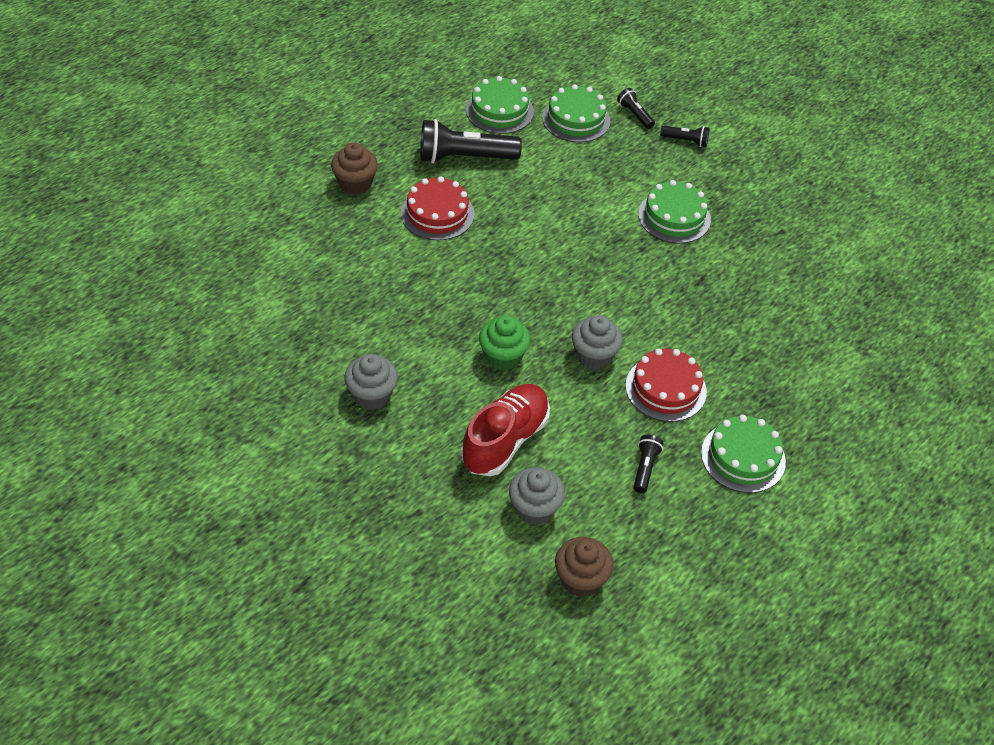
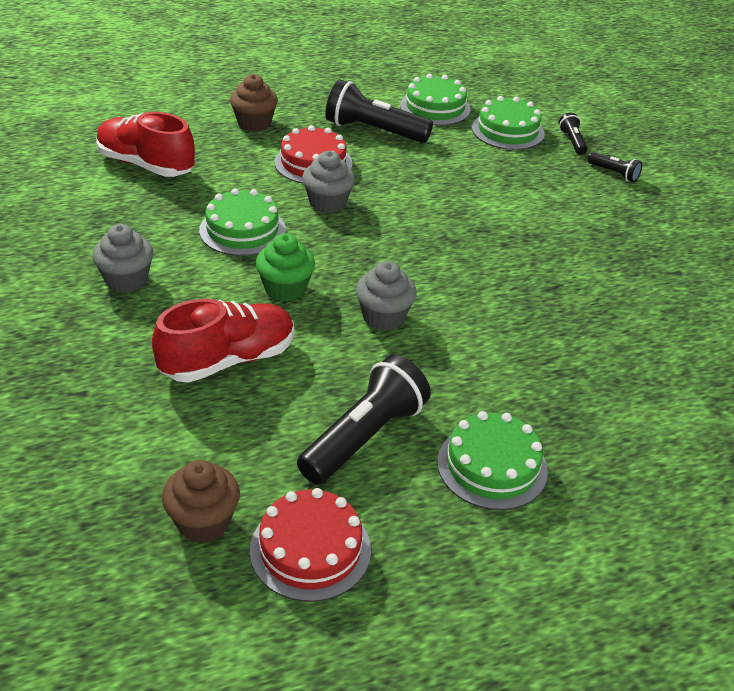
camera: 25 degrees right, 10 degrees down
grey cupcake [509,467,565,525] -> grey cupcake moved to [302,151,355,213]
red cake [625,348,707,422] -> red cake moved to [250,488,371,602]
black flashlight [634,435,663,493] -> black flashlight [297,355,431,485], size x2.04
green cake [638,180,711,243] -> green cake moved to [199,188,286,256]
none -> red shoe [96,112,195,177]

